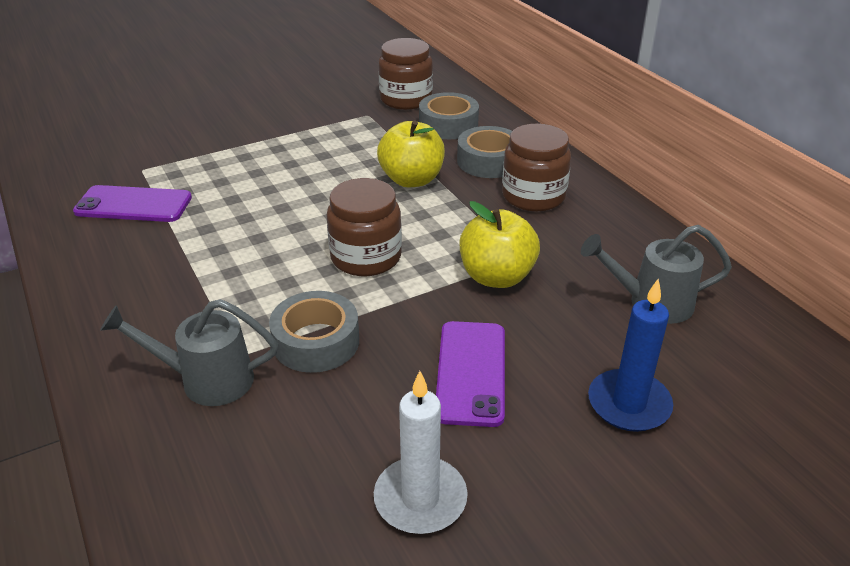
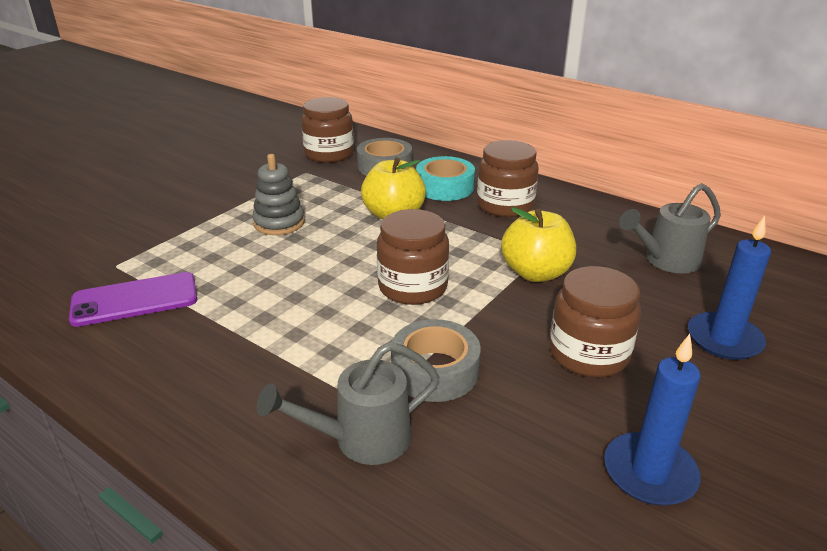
camera: 25 degrees left, 5 degrees down
white candle [374,371,468,534] -> blue candle [604,334,701,506]
purple phone [436,321,505,427] -> brown jar [549,266,641,377]
grey tape [457,126,512,178] -> turquoise tape [416,156,475,201]
none -> grey stacking toy [252,154,305,235]

